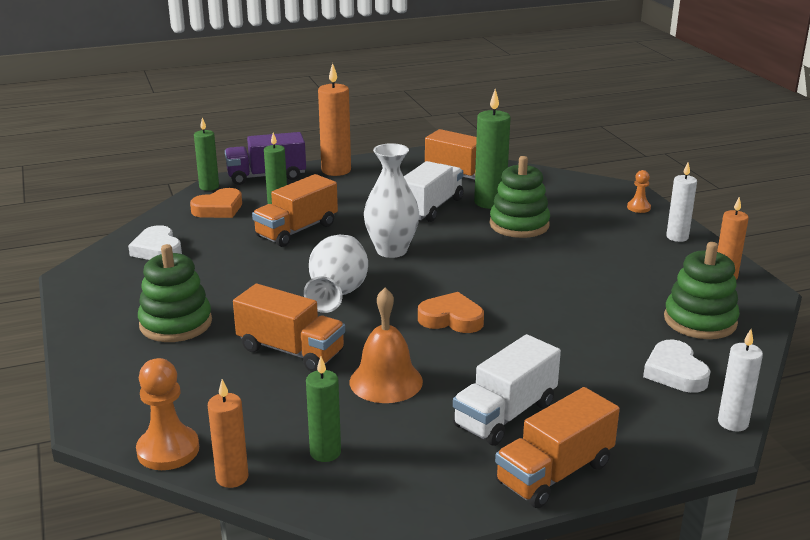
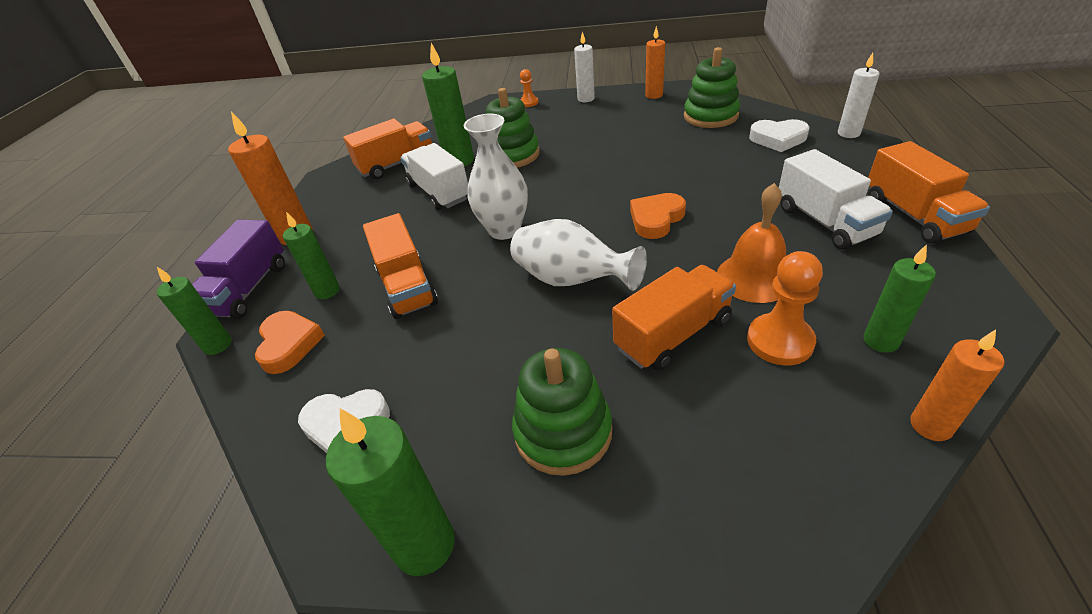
camera: 60 degrees left, 15 degrees up
orange pawn [136,358,199,470] -> orange pawn moved to [747,251,823,365]
none -> green candle [326,408,455,576]

